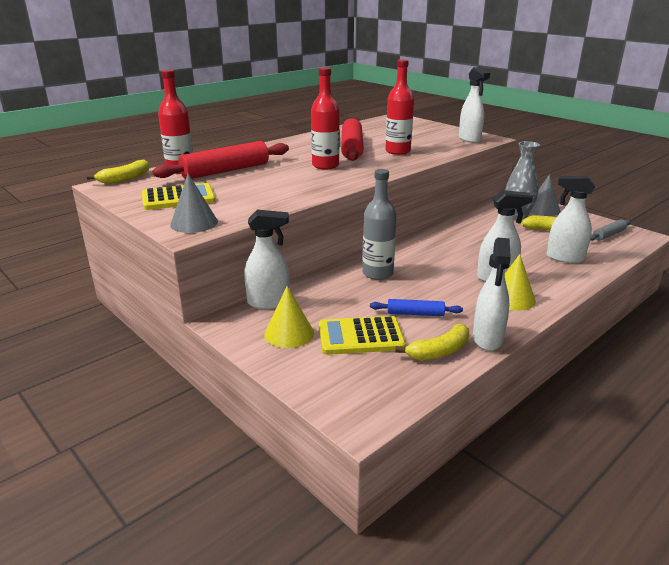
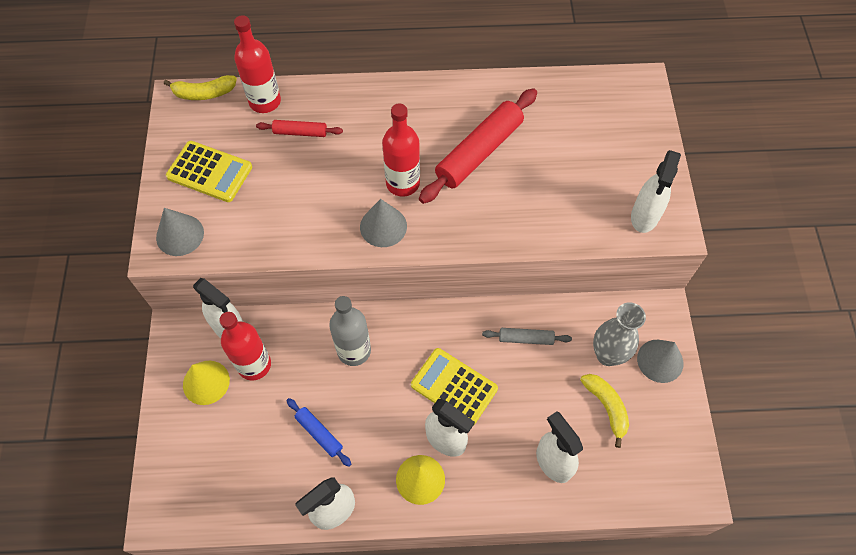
camera: 40 degrees right, 35 degrees up
red rolling pin [152,141,289,179] -> red rolling pin [256,120,343,137], size x0.50
yellow calculator [319,316,406,355] -> yellow calculator moved to [411,348,498,426]
red bottle [385,59,414,155] -> red bottle moved to [219,312,271,381]
yellow banana [395,324,469,360] -> none
grey rolling pin [590,219,631,241] -> grey rolling pin moved to [482,328,572,345]
none -> grey cone [360,199,407,247]

